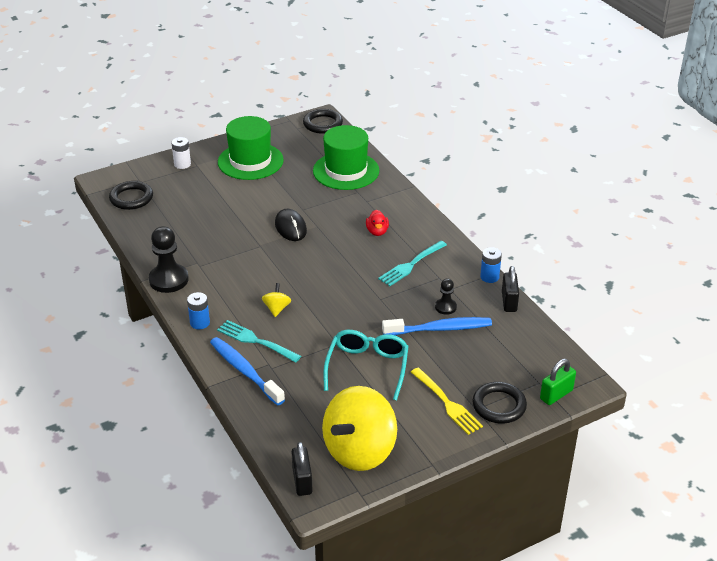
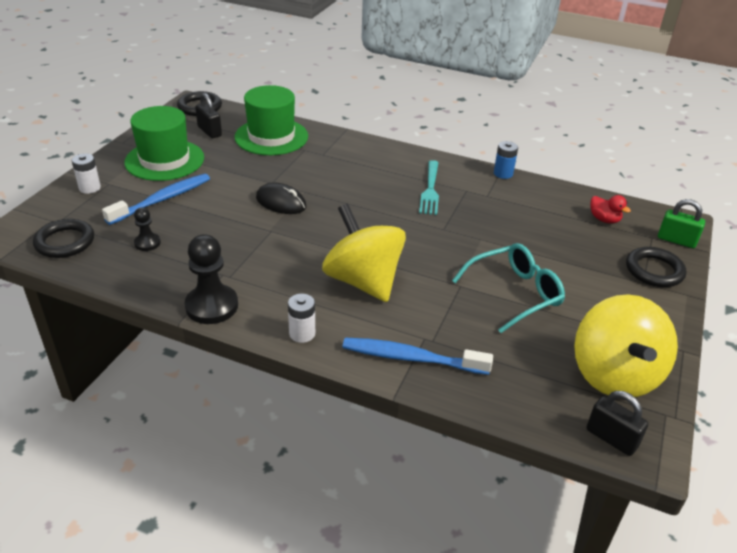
camera: 40 degrees left, 0 degrees up
blue battery [187,292,210,329] -> white battery [288,294,315,343]
turquoise fork [217,320,301,363] -> none
yellow spinning top [262,283,291,317] -> yellow spinning top [322,204,406,302], size x2.46
turquoise glasses [323,330,409,400] -> turquoise glasses turned 90 degrees clockwise [452,243,565,333]
red duck [366,210,389,236] -> red duck moved to [591,195,631,224]
blue toothbrush [382,317,492,335] -> blue toothbrush moved to [102,174,210,225]
yellow fork [411,368,483,435] -> none
black pawn [435,279,457,315] -> black pawn moved to [134,208,161,251]
black padlock [502,266,519,312] -> black padlock moved to [195,93,222,138]
green padlock [540,359,576,405] -> green padlock turned 75 degrees counterclockwise [658,199,705,248]

